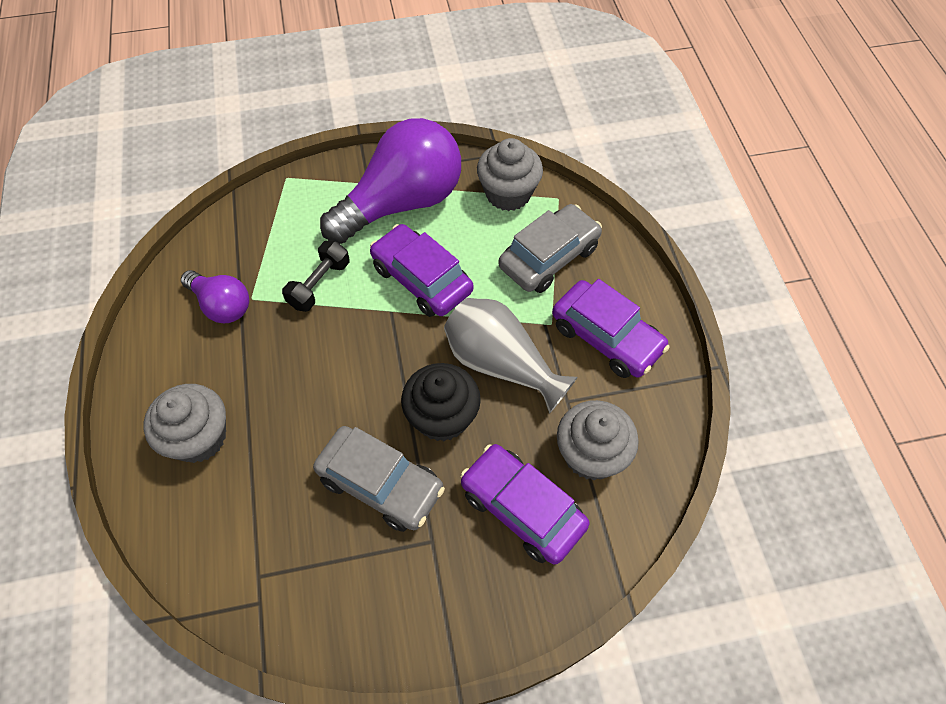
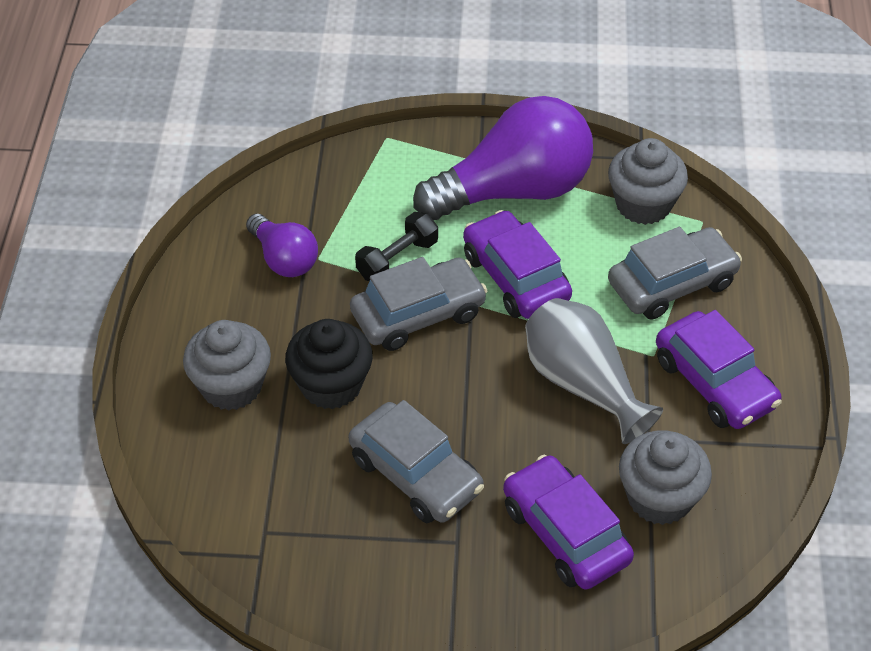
camera: 15 degrees right, 10 degrees down
black cupcake [401,363,481,441] -> black cupcake moved to [285,319,373,409]
none -> grey car [350,257,487,351]

